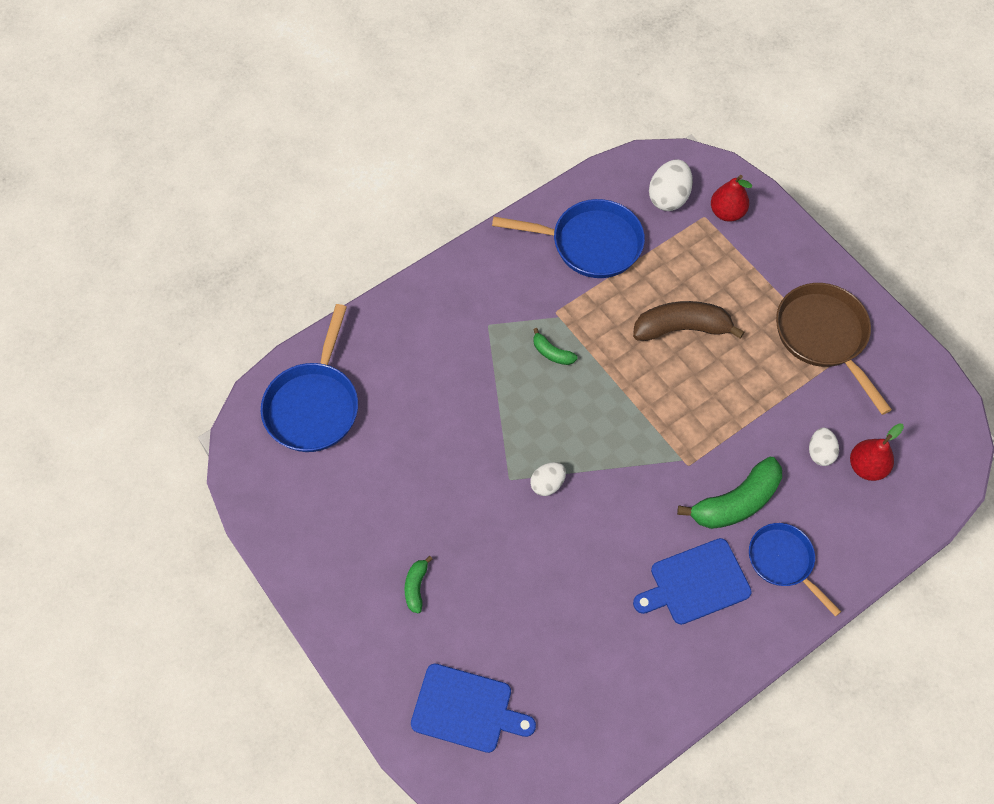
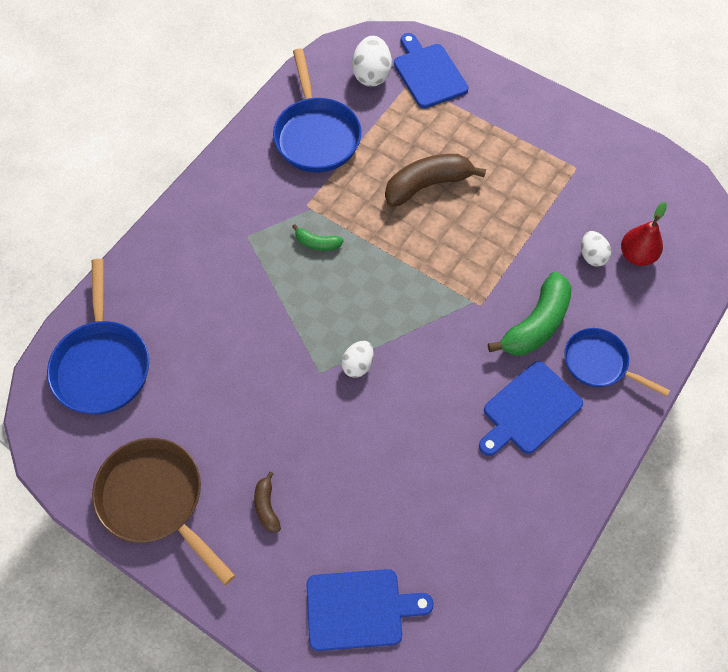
camera: 20 degrees left, 0 degrees up
green banana [405,556,432,614] -> brown banana [254,471,281,532]
blue pan [492,199,645,278] -> blue pan turned 90 degrees clockwise [273,49,362,172]
red pear [711,175,752,222] -> blue cutting board [394,33,469,108]
brown pan [776,283,892,415] -> brown pan moved to [92,438,235,585]

